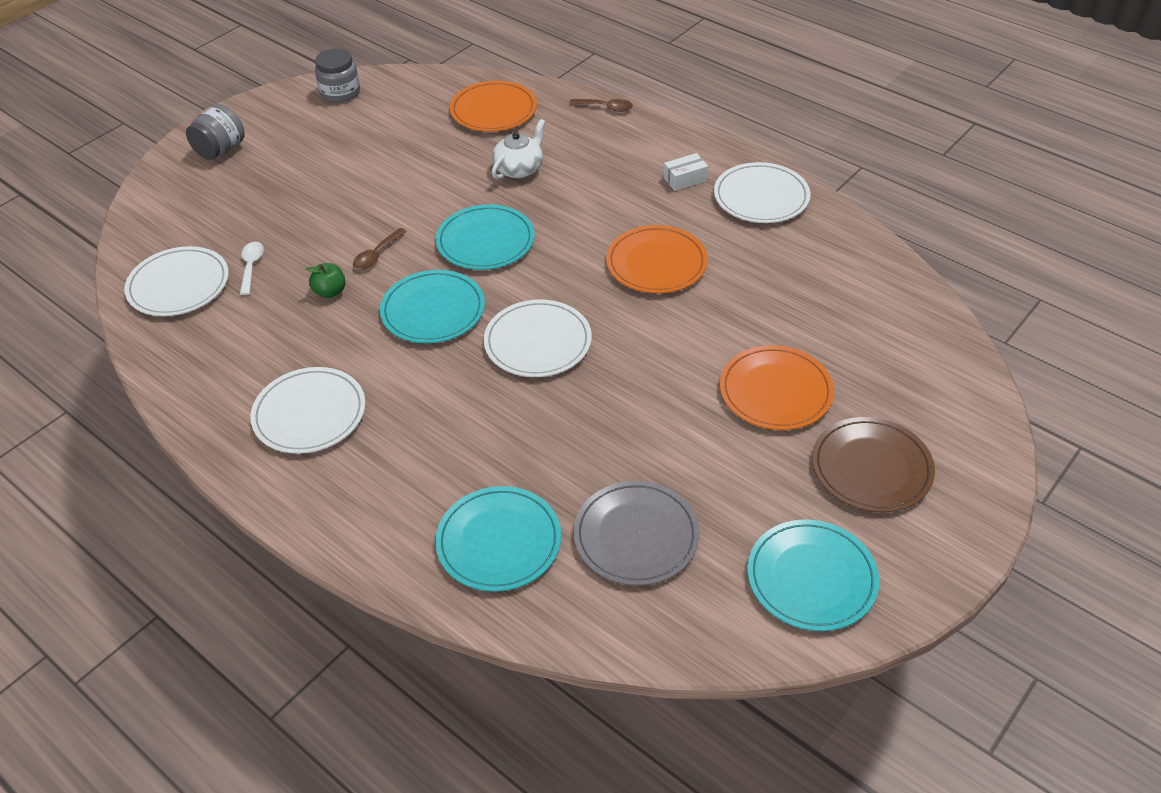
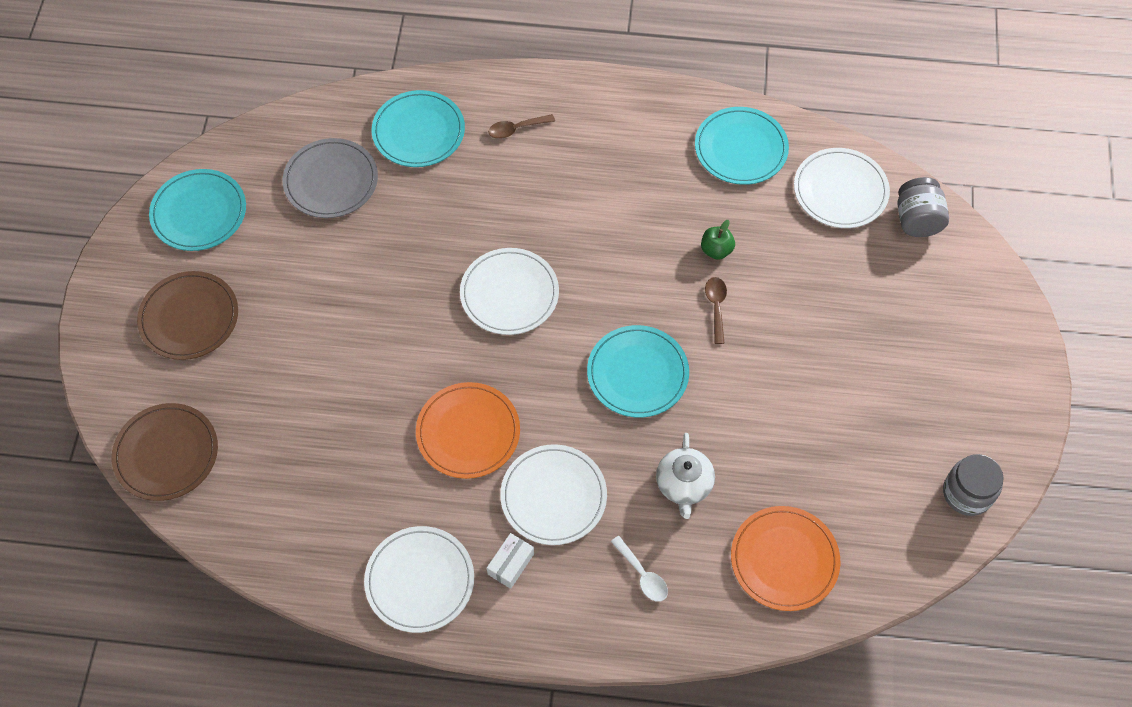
camera: 145 degrees right, 15 degrees up
grey jar [186,104,245,160] -> grey jar moved to [898,177,949,237]
white spoon [240,242,264,295] -> white spoon moved to [611,536,668,602]
white plate [250,367,365,454] -> white plate moved to [500,444,607,545]
turquoise plate [380,270,485,343] -> turquoise plate moved to [695,107,789,185]
brown spoon [569,99,633,112] -> brown spoon moved to [488,114,555,139]
orange plate [720,345,834,430] -> none
none -> brown plate [112,403,218,501]

